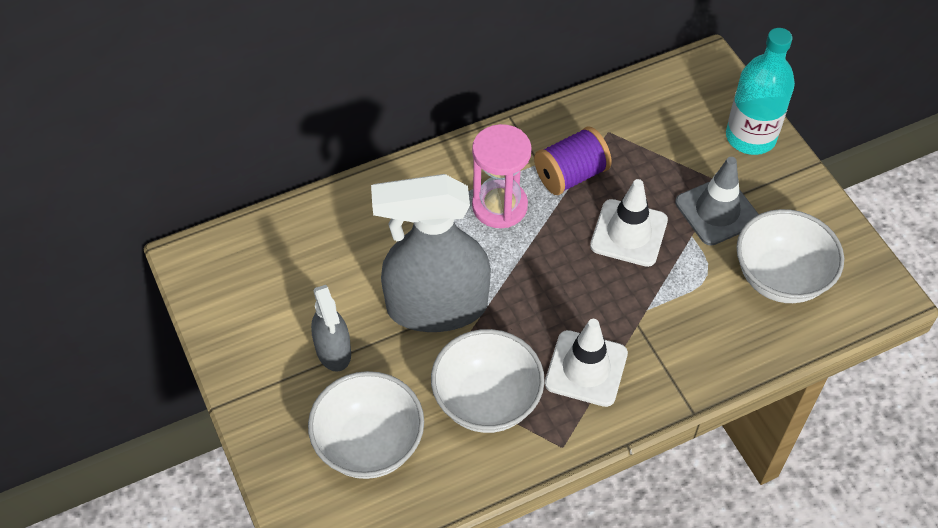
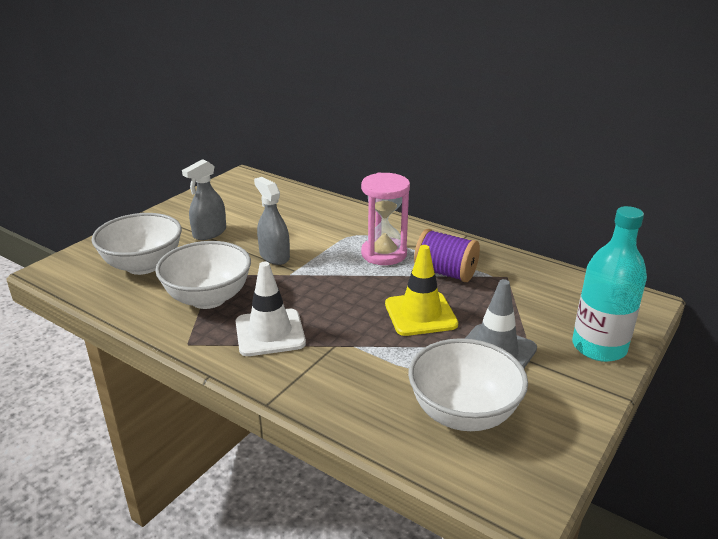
camera: 60 degrees right, 25 degrees down
grey spray bottle [371,174,491,332] -> grey spray bottle [254,177,290,265], size x0.51
white traffic cone [590,179,668,267] -> yellow traffic cone [385,245,458,336]

